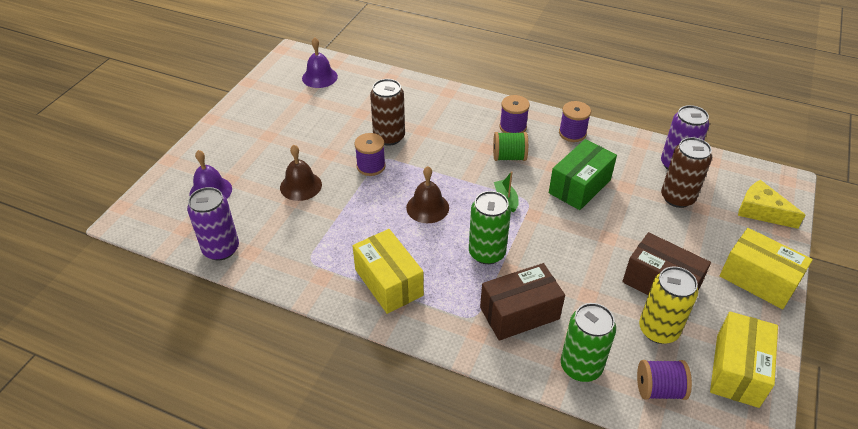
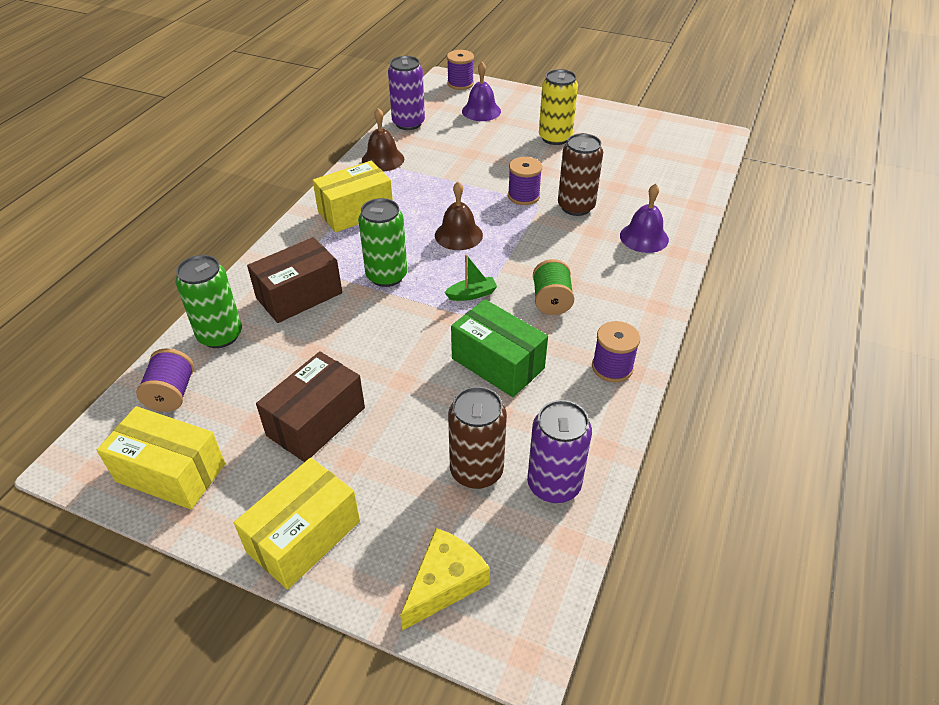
camera: 90 degrees right, 0 degrees up
brown bell [280,145,322,201] -> brown bell moved to [362,108,404,171]
purple bell [302,37,338,88] -> purple bell moved to [620,184,669,253]
brown box [480,263,565,341] -> brown box turned 75 degrees clockwise [247,237,342,323]
purple spool [499,95,530,133] -> purple spool moved to [447,50,474,90]
yellow can [639,266,698,344] -> yellow can moved to [539,69,578,145]

